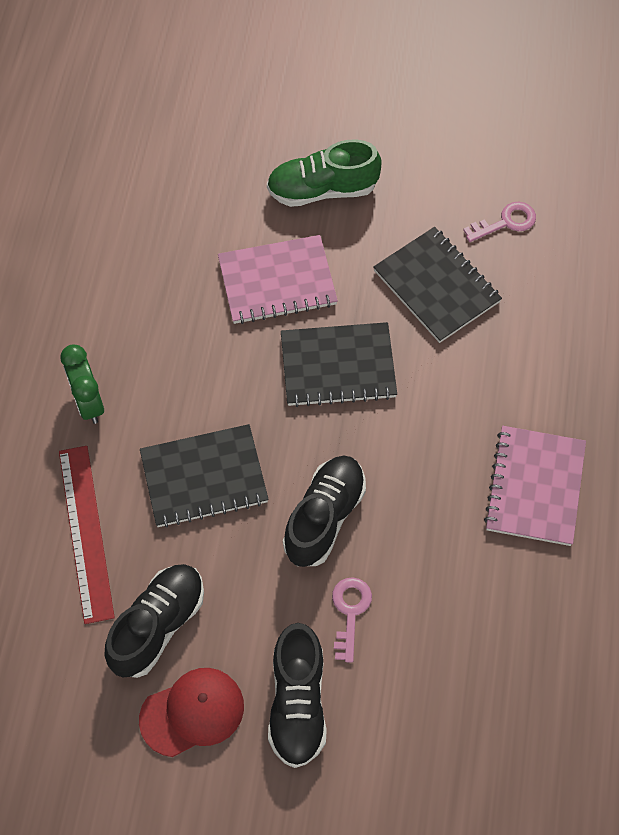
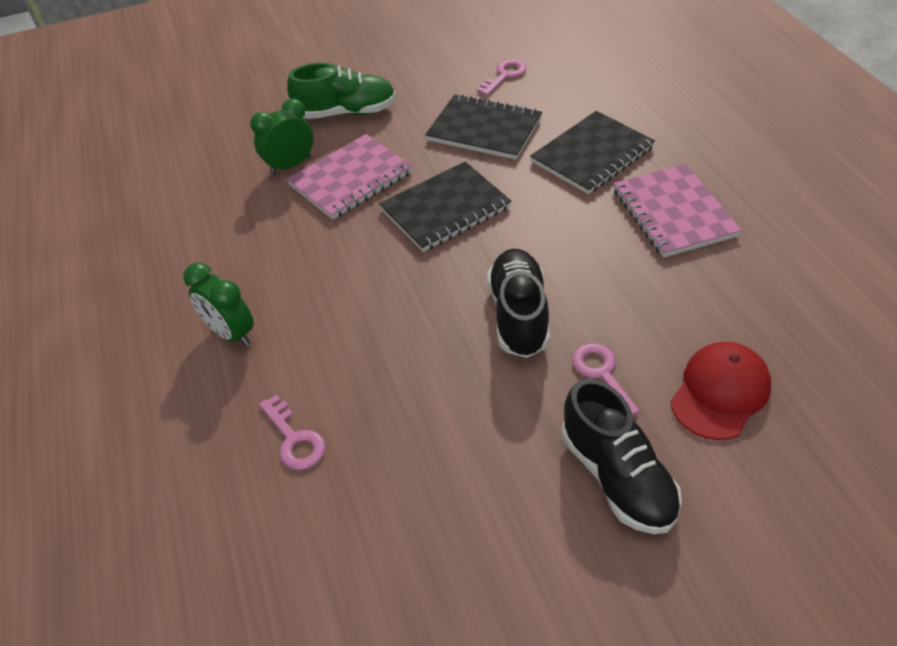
camera: 25 degrees left, 15 degrees down
red ruler [59,446,115,624] -> pink key [259,395,326,470]
black shoe [105,564,204,678] -> none
red cap [139,668,244,757] -> red cap moved to [670,342,771,440]
black notebook [140,424,269,528] -> black notebook moved to [530,111,655,194]
green shoe [267,139,382,207] -> green shoe turned 150 degrees counterclockwise [287,63,396,119]
none -> green clock [250,98,313,175]

